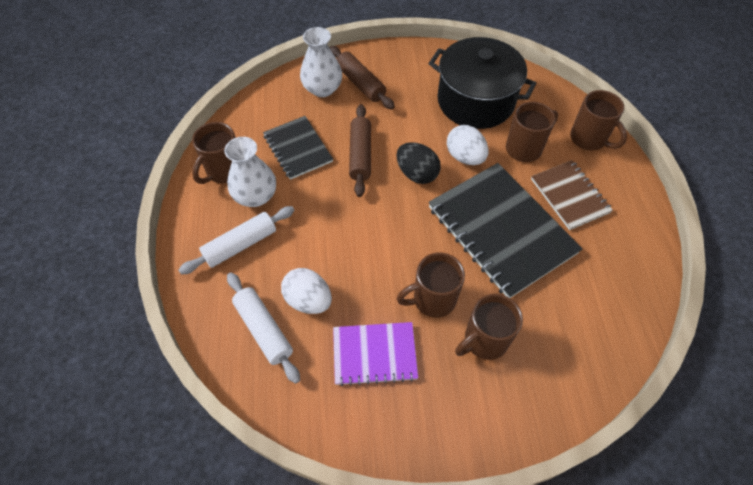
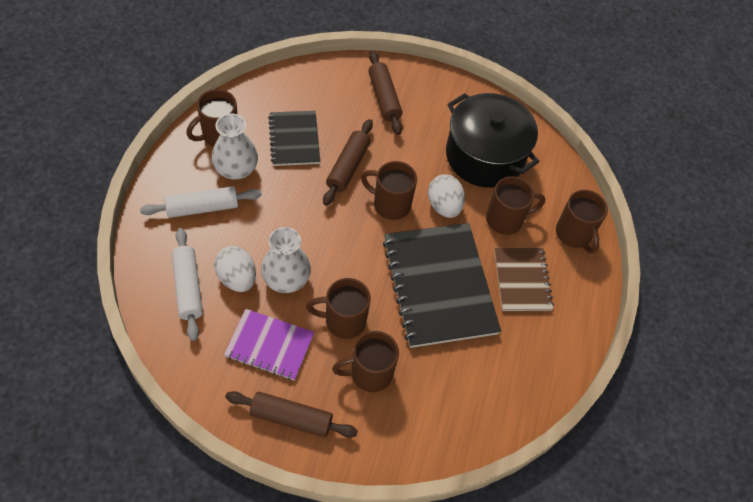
camera: 15 degrees right, 0 degrees up
white vase [300,27,342,97] -> white vase moved to [261,227,311,293]
black egg [397,142,441,184] -> brown mug [361,161,417,220]
none -> brown rolling pin [225,391,358,438]

